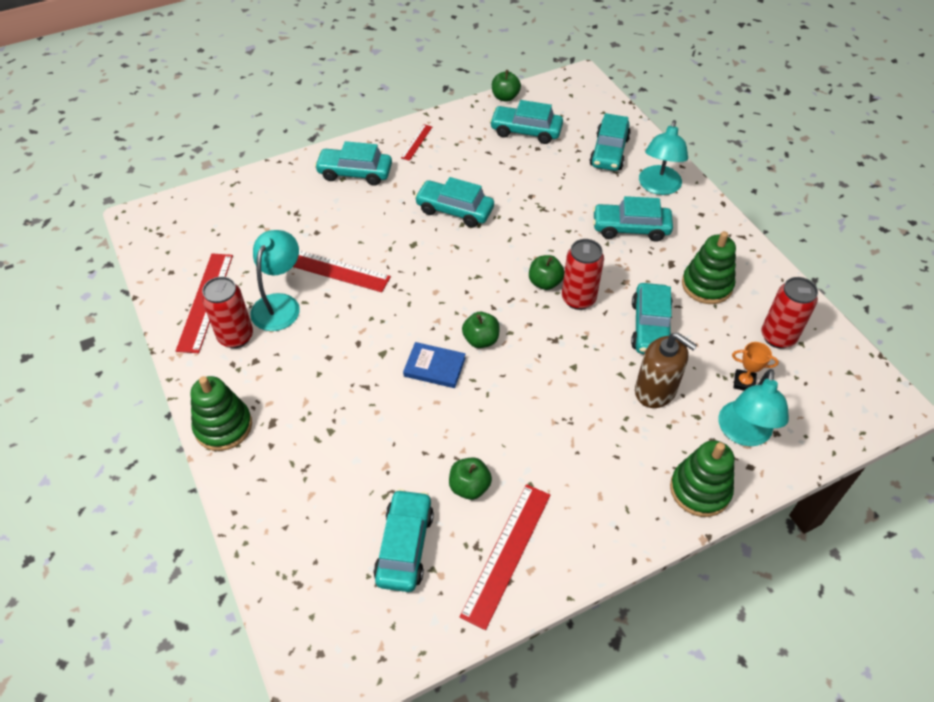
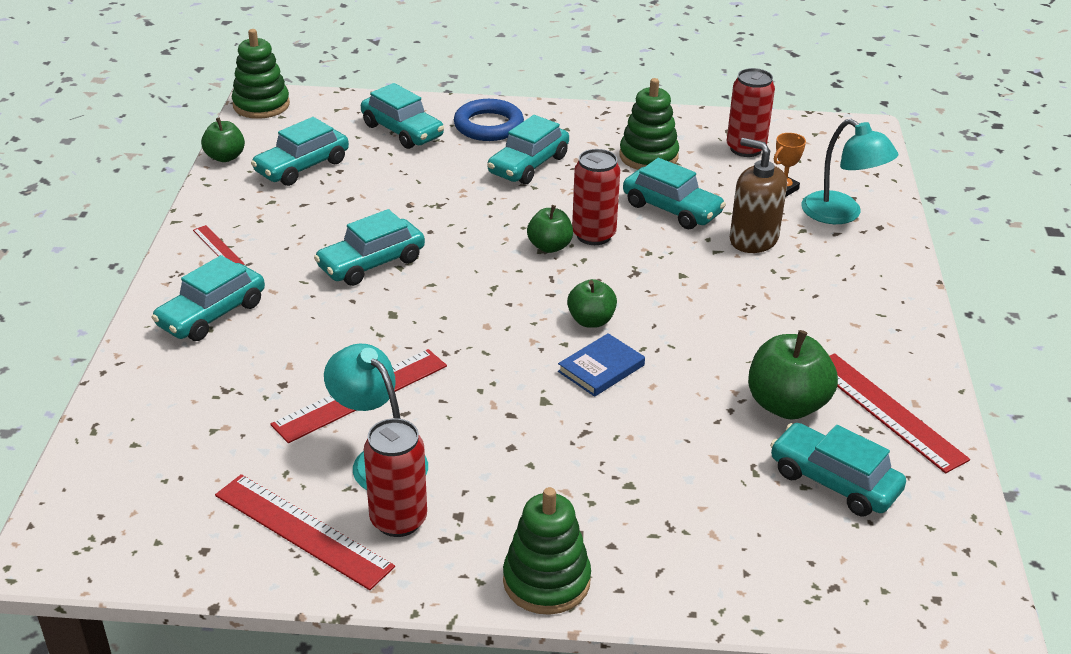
camera: 60 degrees left, 15 degrees down
green apple [449,457,492,500] -> green apple [748,330,838,419], size x1.63
brown soap dispenser [635,333,697,408] -> brown soap dispenser turned 120 degrees counterclockwise [730,138,787,253]
turquoise lamp [639,120,688,195] -> blue ring [454,99,524,141]
green stacking toy [670,440,734,517] -> green stacking toy moved to [232,29,290,119]

